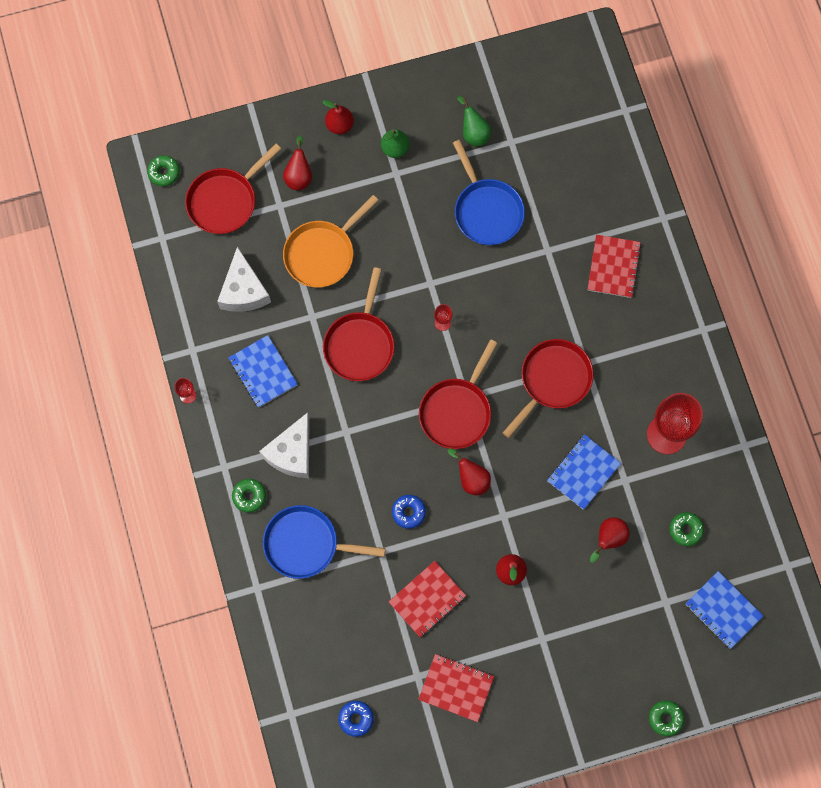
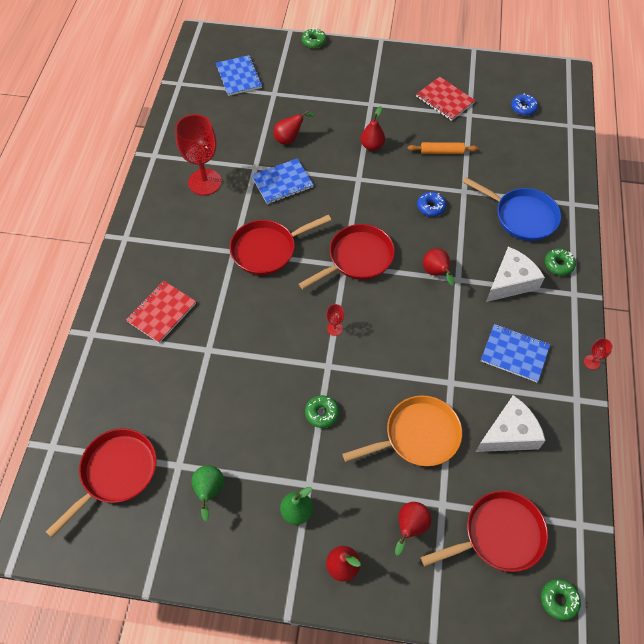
camera: 155 degrees left, 15 degrees down
white cheese [217,247,271,312] -> white cheese turned 45 degrees clockwise [476,395,546,452]
blue notebook [228,335,298,408] -> blue notebook turned 60 degrees counterclockwise [481,324,550,382]
red pan [323,267,395,381] -> red pan moved to [46,428,156,538]
red notebook [389,561,466,637] -> orange rolling pin [408,142,478,154]
red pear [448,448,491,495] -> red pear moved to [423,248,454,286]
blue pan [453,140,525,245] -> none
green donut [670,512,704,546] -> green donut moved to [305,395,339,428]

